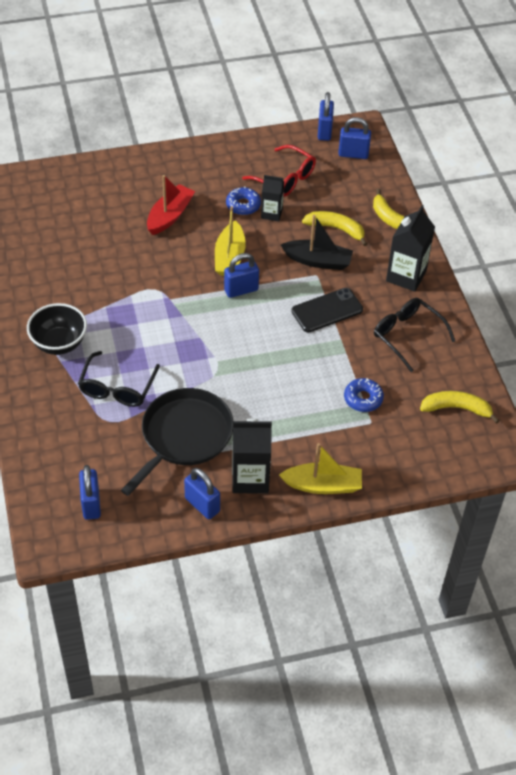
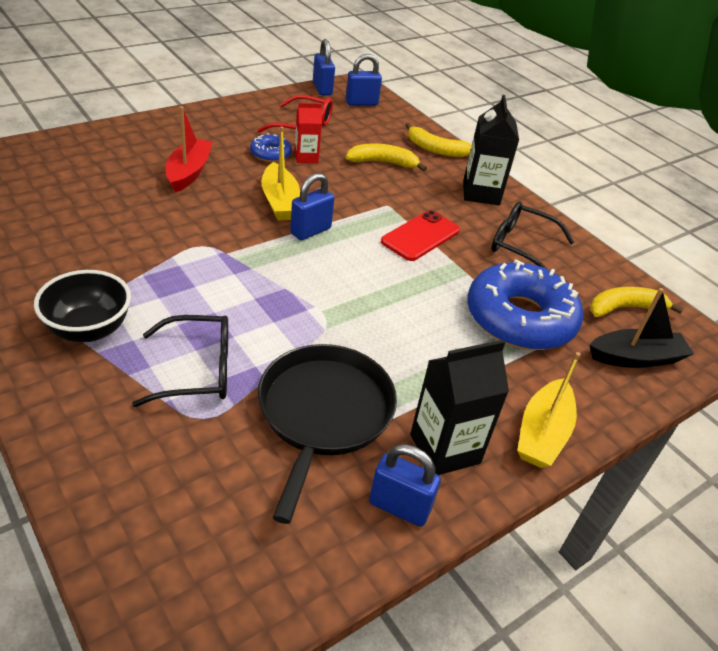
camera: 25 degrees left, 10 degrees down
black glasses [78,351,160,407] -> black glasses turned 90 degrees counterclockwise [132,315,228,407]
blue padlock [79,465,101,520] -> none
black carton [261,175,284,221] -> red carton [294,103,322,163]
yellow boat [279,443,362,494] -> yellow boat turned 135 degrees clockwise [517,352,581,468]
black boat [281,214,353,270] -> black boat moved to [590,288,694,368]
black phone [291,288,363,332] -> red phone [381,210,460,261]
blue donut [344,378,384,412] -> blue donut [467,259,583,350], size x2.21

